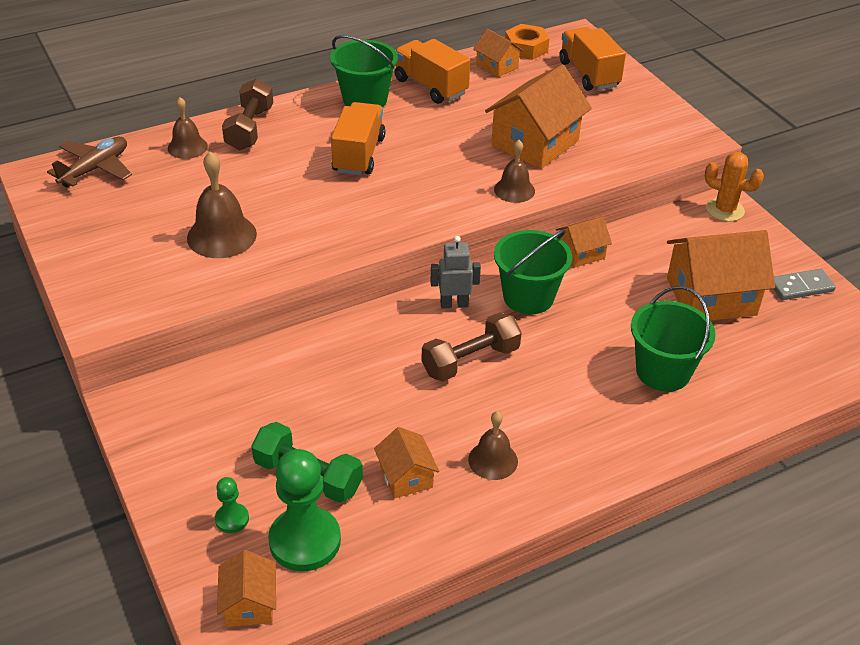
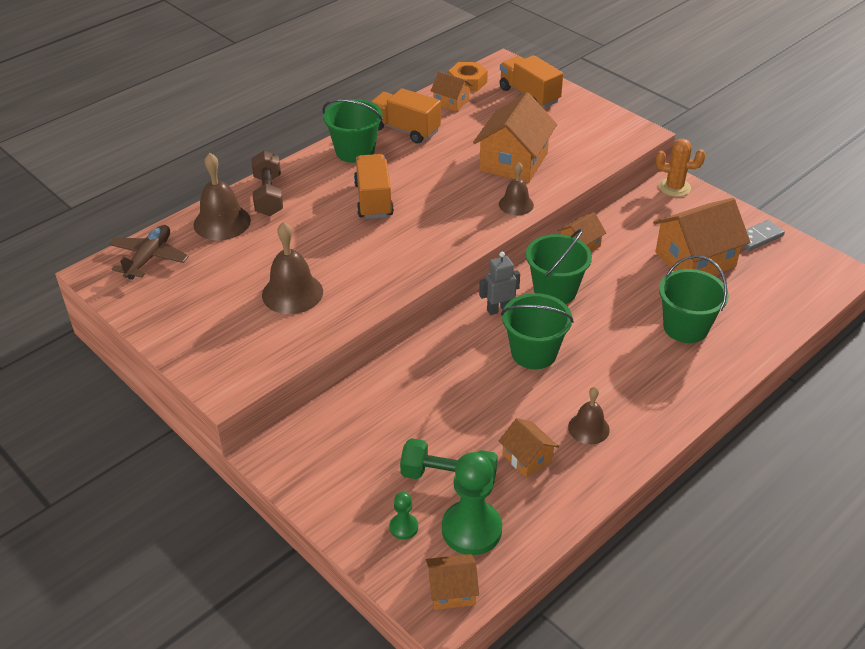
camera: 15 degrees left, 0 degrees up
brown bell [168,97,208,159] -> brown bell [194,153,251,240], size x1.59
orange house [217,550,276,627] -> orange house turned 75 degrees counterclockwise [426,554,479,610]
brown dumbbell [422,312,522,381] -> green bucket [501,293,574,369]

